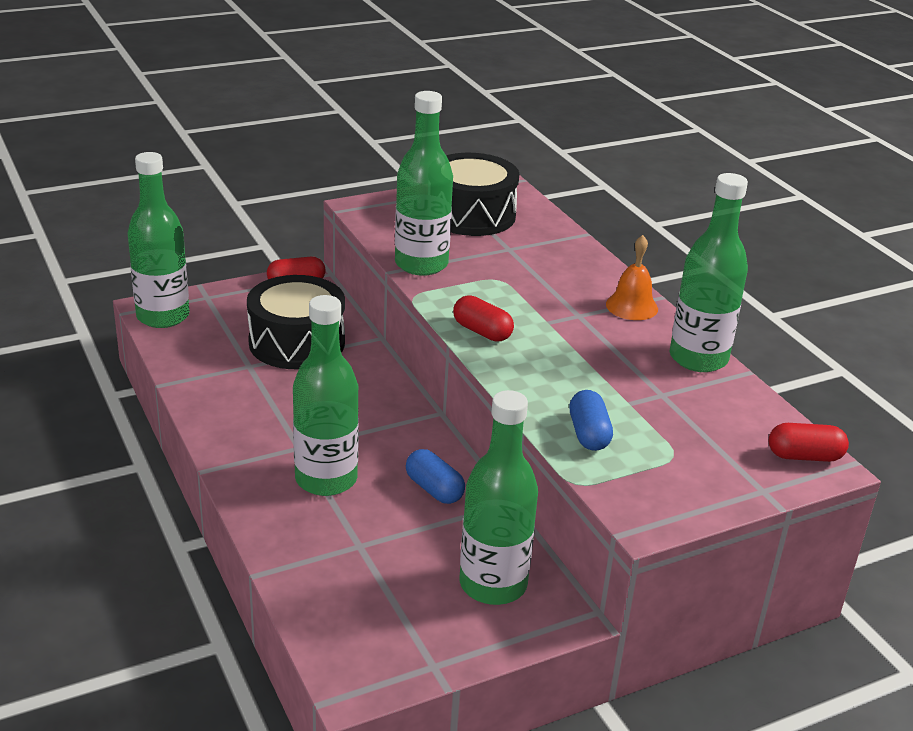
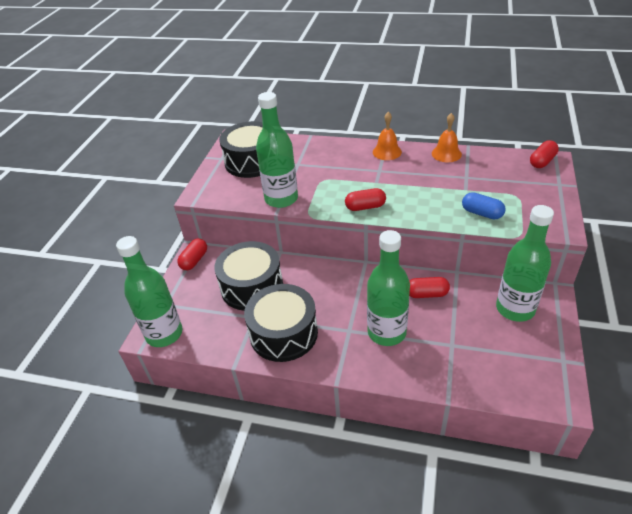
camera: 45 degrees left, 10 degrees up
blue capsule [406,449,465,504] -> red capsule [409,277,450,298]
green bottle [670,173,748,372] -> orange bell [432,113,462,162]
none -> black drum [244,284,318,362]

